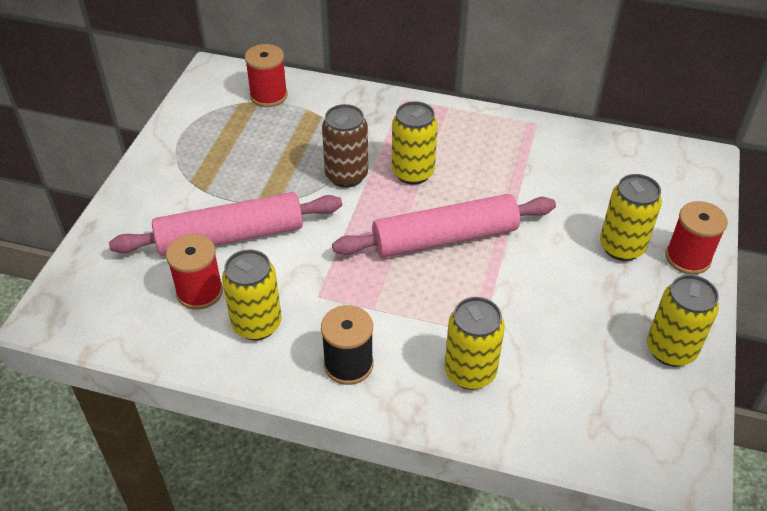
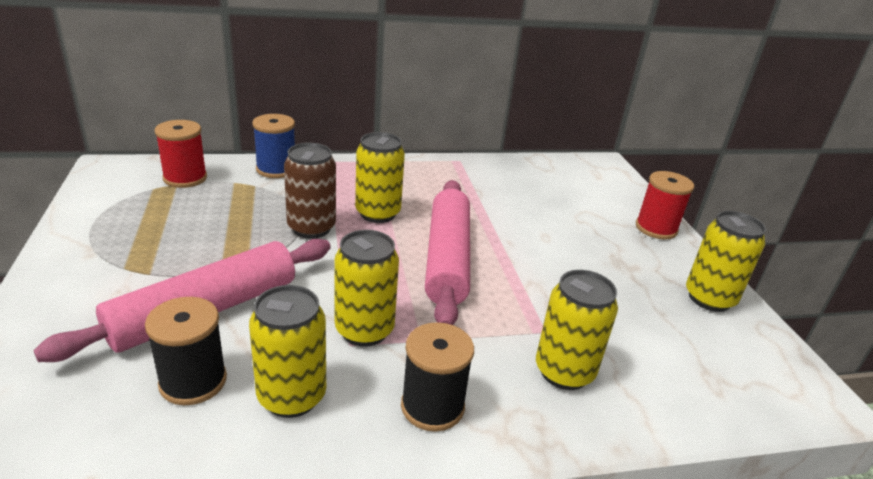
camera: 30 degrees left, 15 degrees down
red spool [166,234,223,310] -> black spool [145,297,227,405]
pink rolling pin [332,194,556,258] -> pink rolling pin turned 45 degrees counterclockwise [425,180,470,325]
yellow can [600,174,662,261] -> yellow can moved to [335,230,399,347]
none -> blue spool [252,114,295,178]

